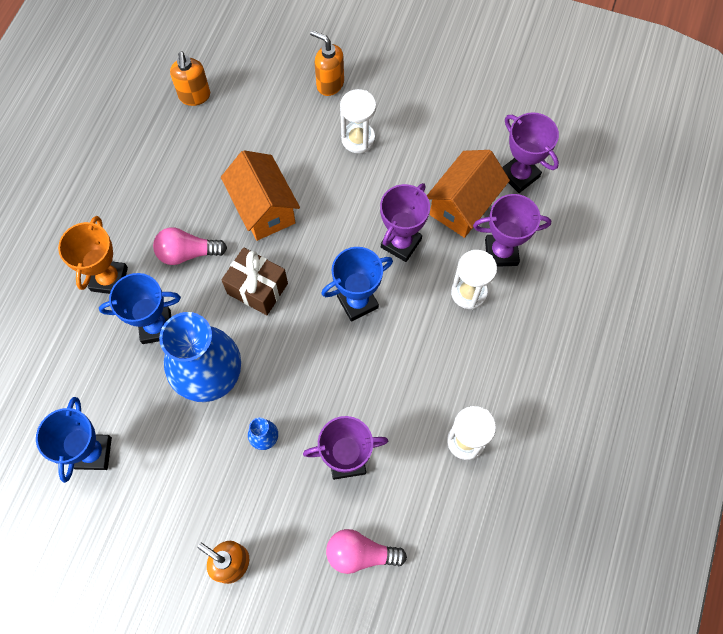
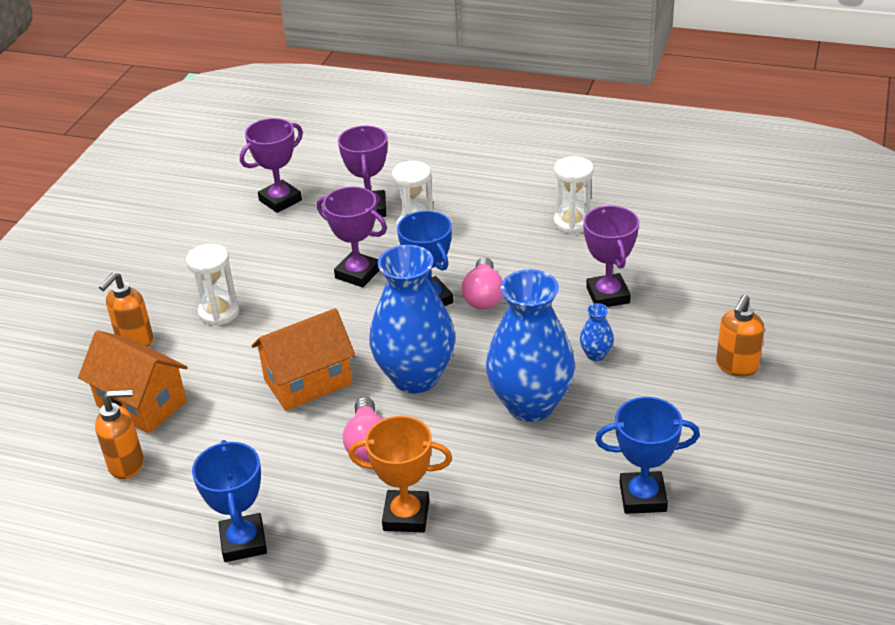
camera: 90 degrees left, 30 degrees down
blue trophy [99,273,181,344] -> blue trophy moved to [192,440,267,562]
brown gift [222,247,288,315] -> blue vase [369,245,455,394]
pink light bulb [326,529,407,574] -> pink light bulb moved to [462,257,503,310]
orange house [427,150,510,238] -> orange house moved to [78,330,188,434]

